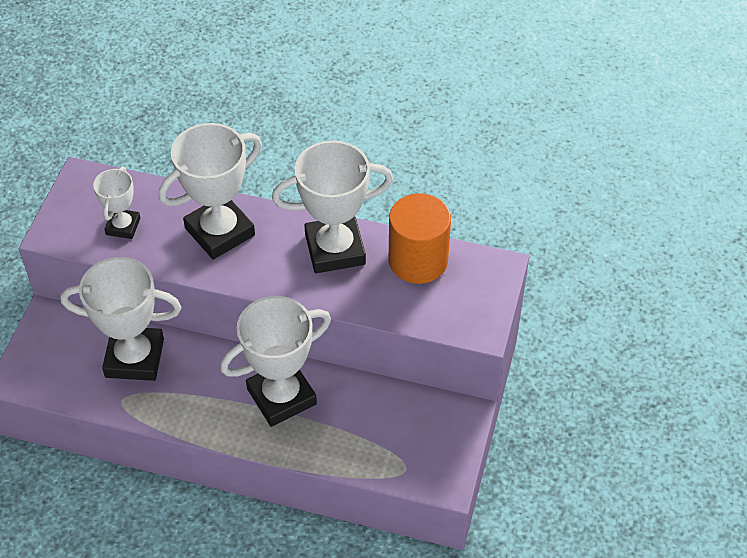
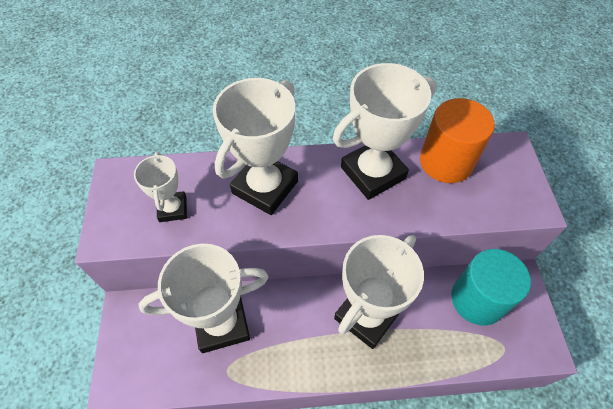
camera: 20 degrees left, 5 degrees up
none -> turquoise cylinder [451,249,531,326]

